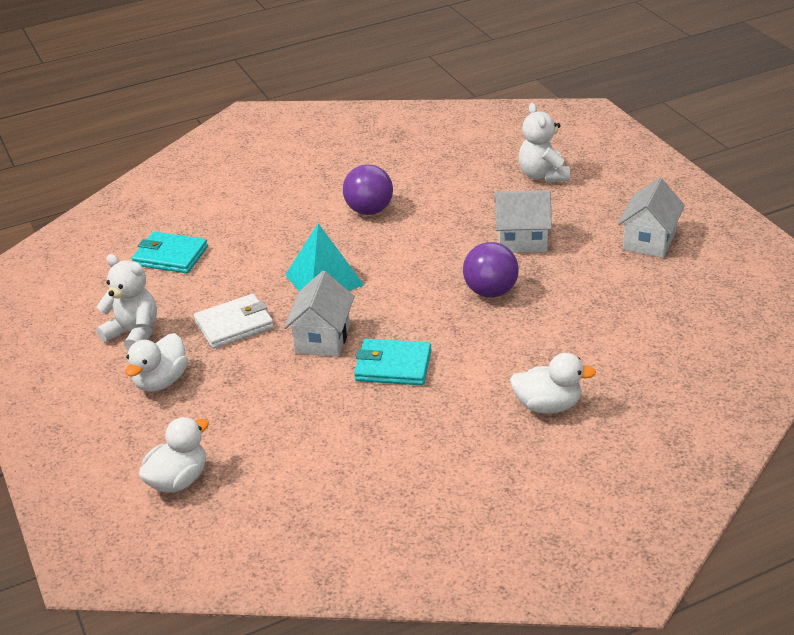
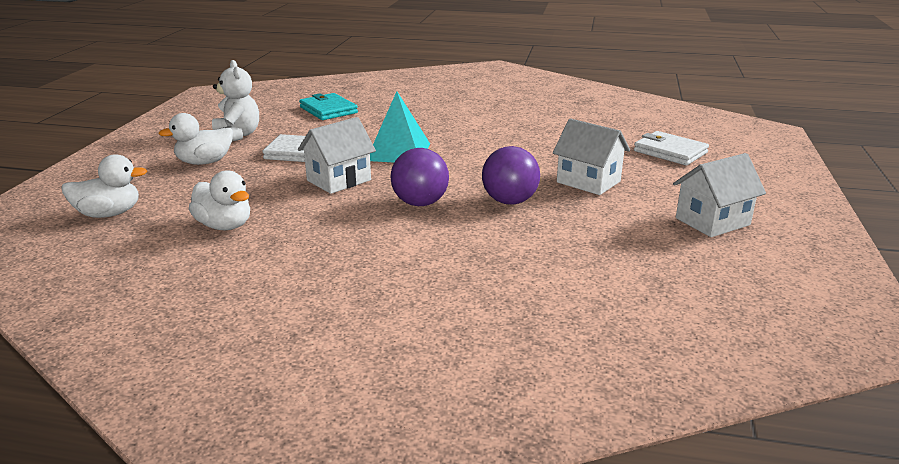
camera: 35 degrees right, 10 degrees down
purple ball [343,164,393,215] -> purple ball moved to [390,148,449,206]
turquoise wallet [354,339,431,385] -> none
white duck [510,353,596,414] -> white duck moved to [189,170,250,230]
white teddy bear [518,103,570,182] -> white wallet [634,131,709,165]

